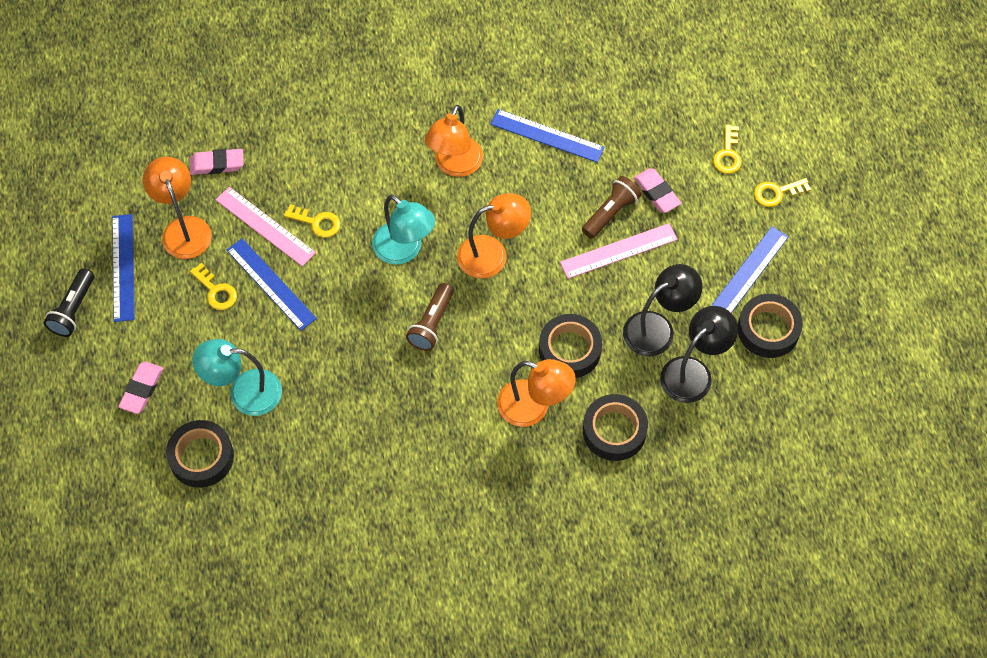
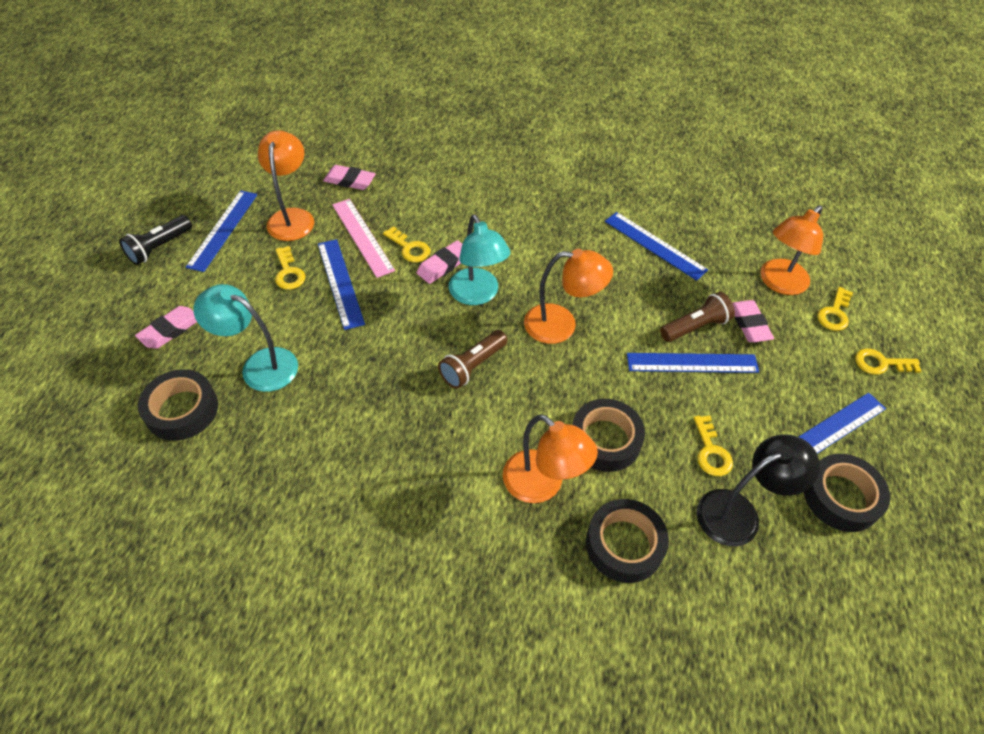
camera: 20 degrees right, 10 degrees down
orange lamp [425,105,483,177] -> orange lamp moved to [760,205,823,295]
pink ruler [560,223,678,279] -> blue ruler [627,353,759,373]
black lamp [623,264,702,356] -> yellow key [694,415,733,476]
none -> pink eraser [417,240,462,284]

